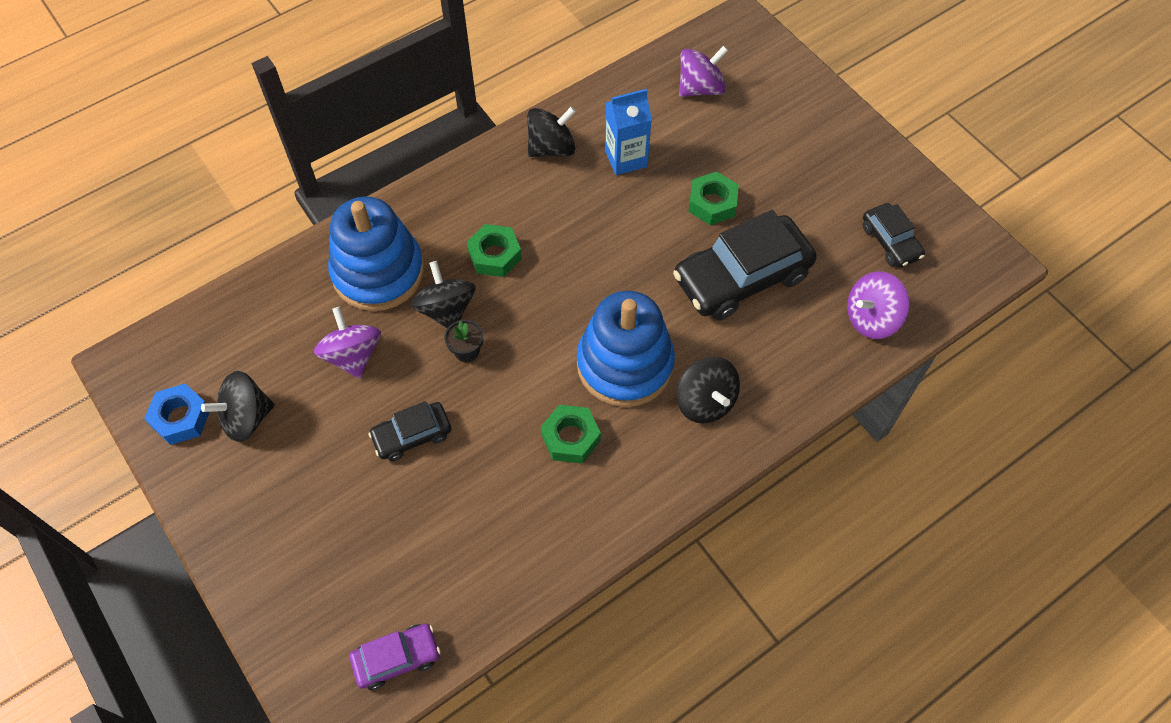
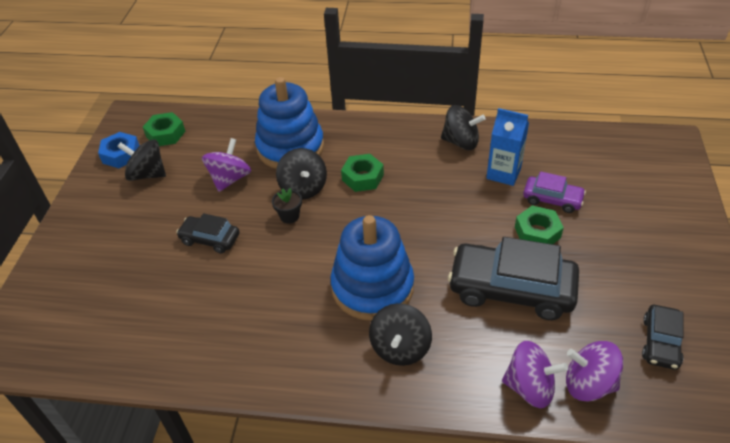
camera: 45 degrees right, 15 degrees down
purple car [349,624,441,690] -> purple car moved to [523,171,586,213]
black spinning top [411,261,476,328] -> black spinning top turned 135 degrees clockwise [276,148,327,200]
green nut [541,405,601,464] -> green nut moved to [143,112,186,146]
purple spinning top [679,46,728,97] -> purple spinning top moved to [502,341,568,408]

